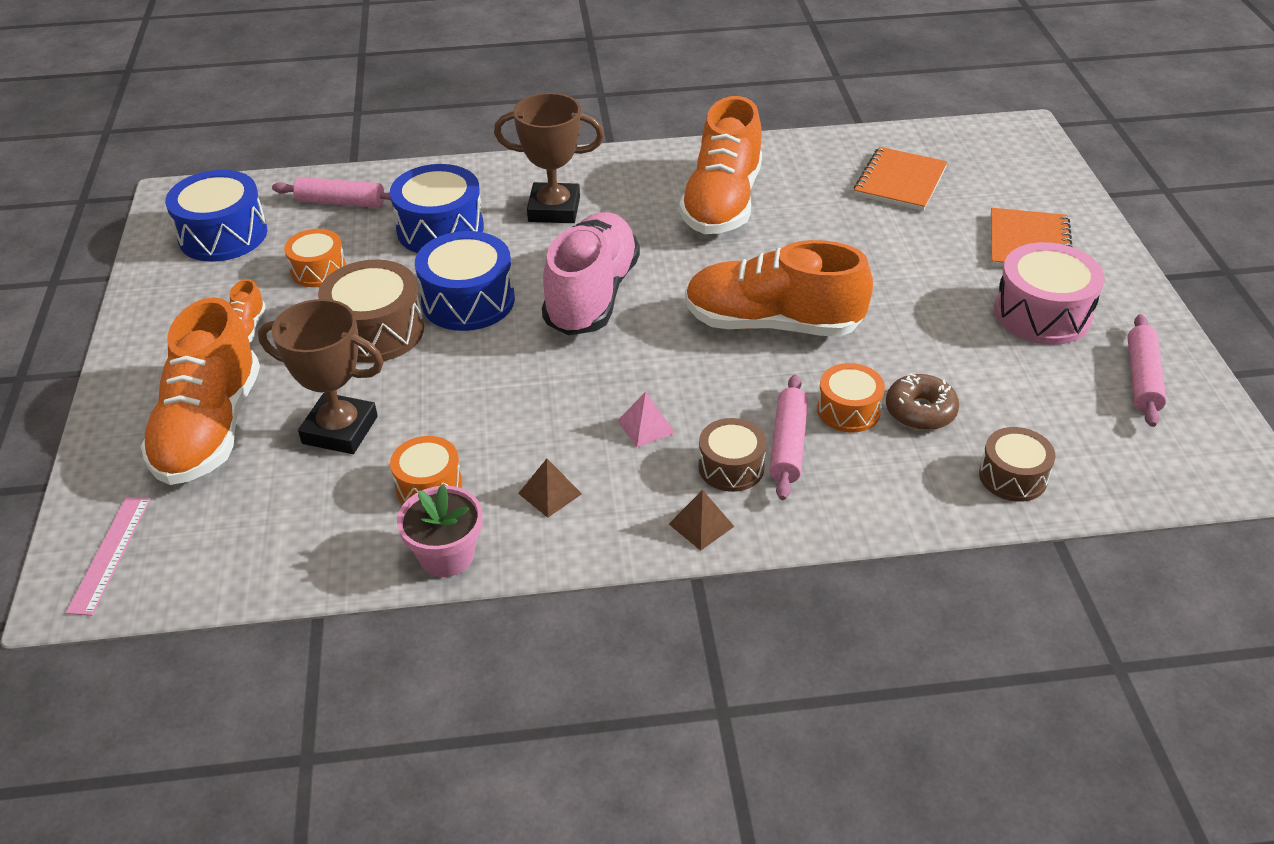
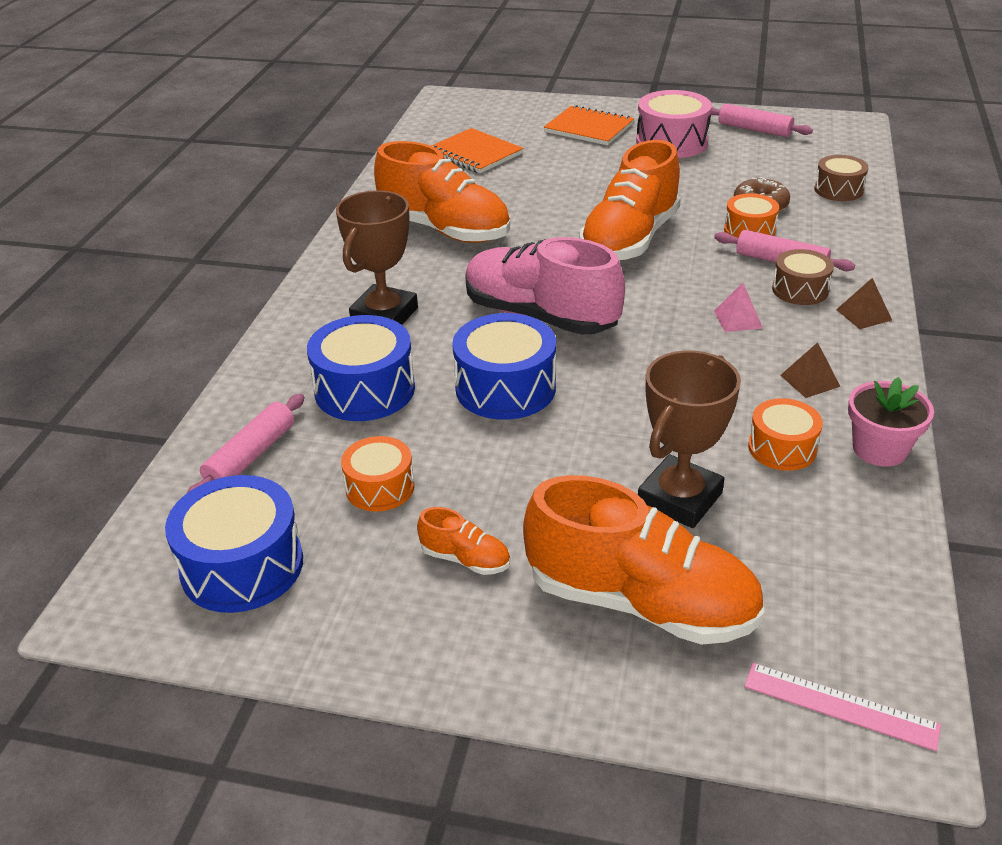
camera: 70 degrees left, 5 degrees down
brown drum [318,259,424,363] -> none

